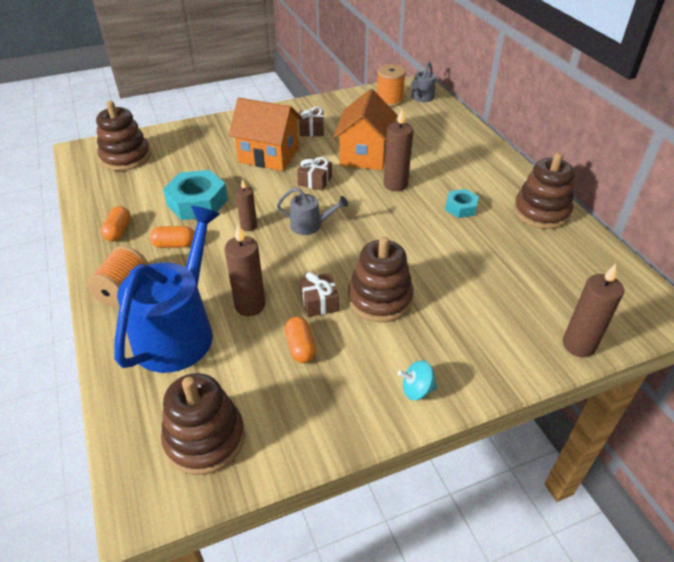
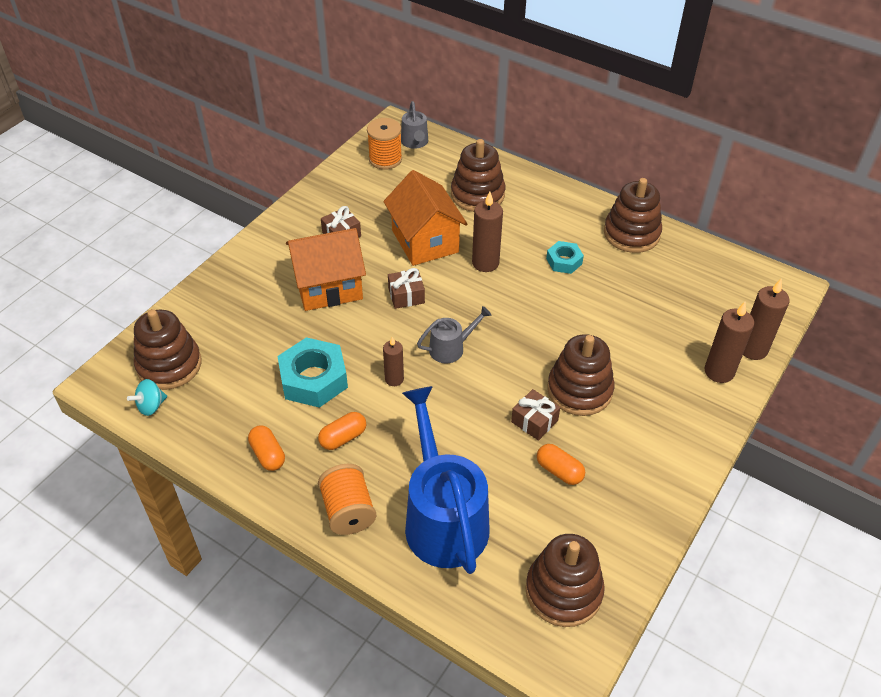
camera: 35 degrees left, 5 degrees up
brown candle [225,225,265,316] -> brown candle moved to [704,302,754,383]
turquoise spinning top [398,360,437,400] -> turquoise spinning top moved to [127,379,167,416]
none -> brown stacking toy [451,139,505,212]

